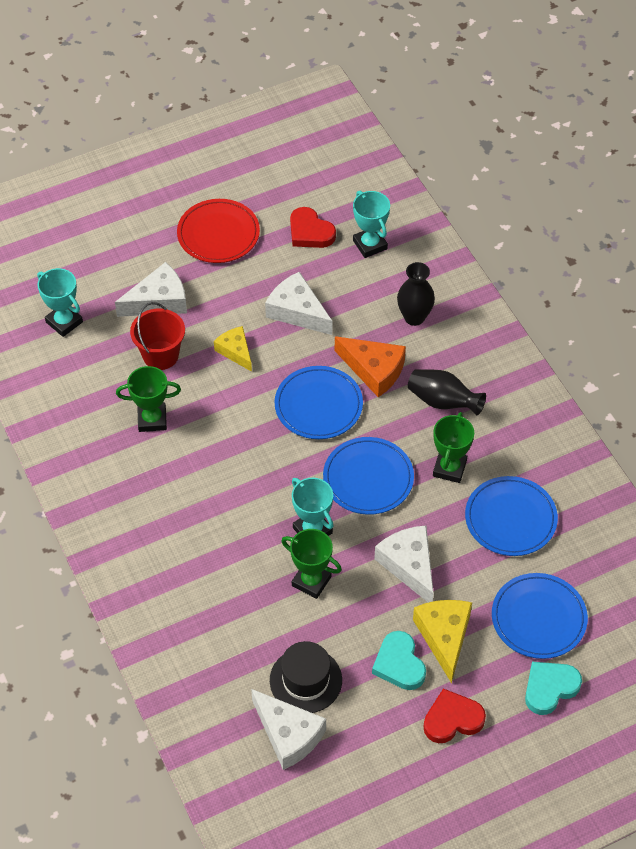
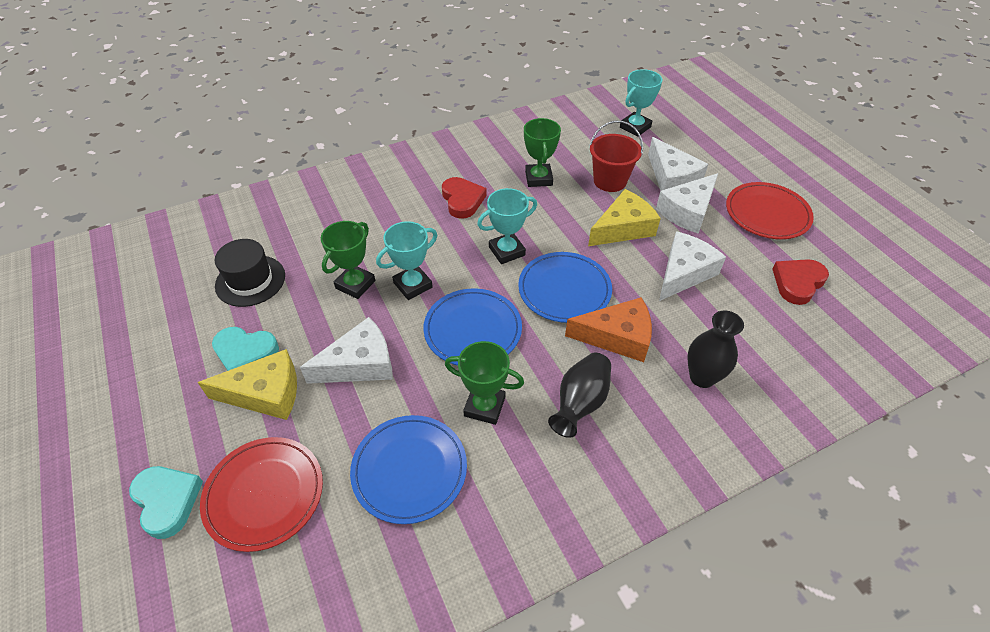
camera: 90 degrees right, 5 degrees down
yellow cheese [214,326,252,372] -> yellow cheese [588,189,661,246], size x1.54
white cheese [251,689,326,770] -> white cheese moved to [656,173,718,234]
orange cheese [335,336,406,397] -> orange cheese turned 120 degrees counterclockwise [565,297,652,362]
turquoise trophy [353,191,390,258] -> turquoise trophy moved to [477,188,537,264]
turquoise heart [372,631,426,690] -> turquoise heart turned 150 degrees counterclockwise [212,327,279,371]
red heart [423,688,486,743] -> red heart moved to [442,177,487,219]
blue plate [492,573,588,659] -> red plate [200,437,323,552]

